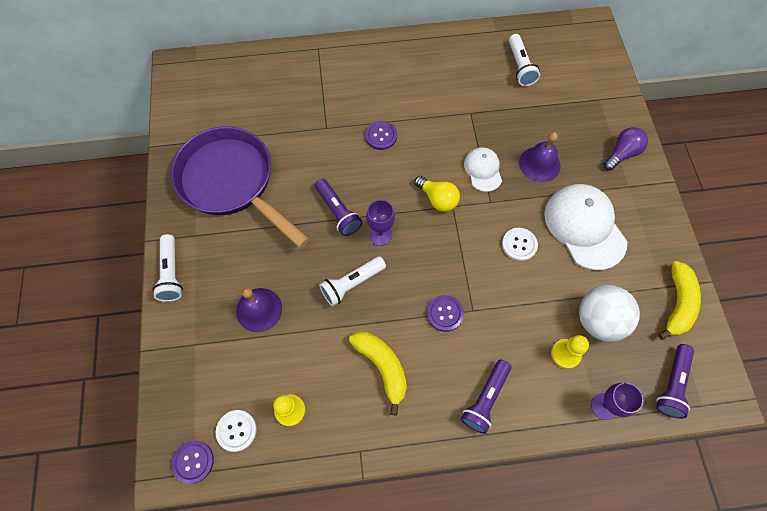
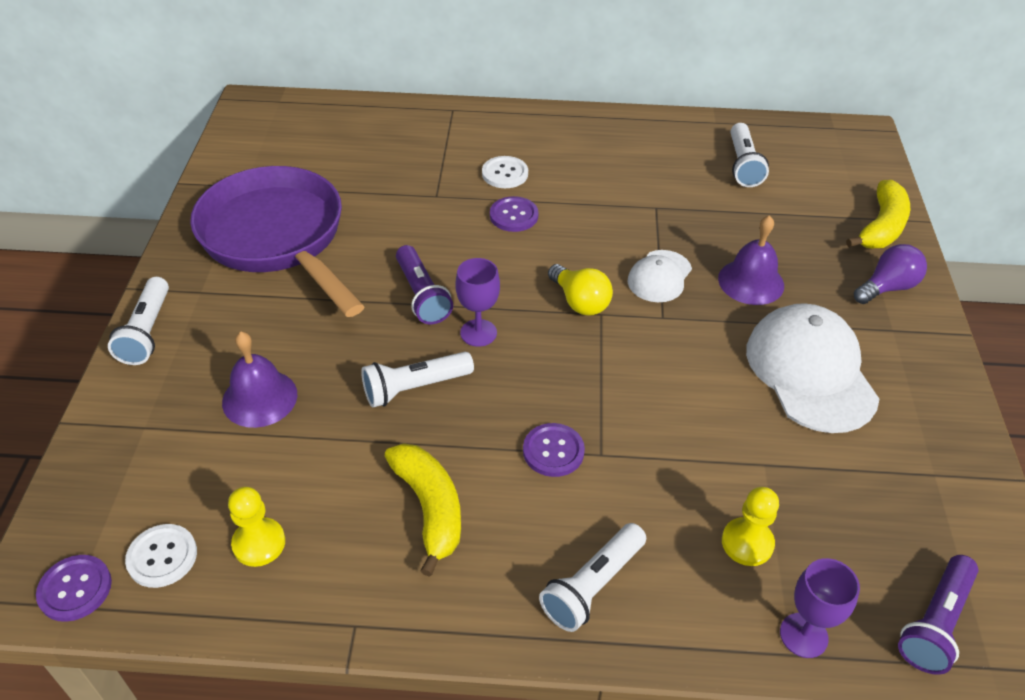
camera: 10 degrees right, 20 degrees down
purple flashlight [461,359,512,434] -> white flashlight [539,523,646,632]
white cap [464,147,502,192] -> white cap turned 150 degrees counterclockwise [628,250,692,302]
white button [502,228,538,261] -> white button moved to [482,156,528,188]
white ball [579,285,640,342] -> none
yellow banana [658,261,701,340] -> yellow banana moved to [846,180,910,248]

